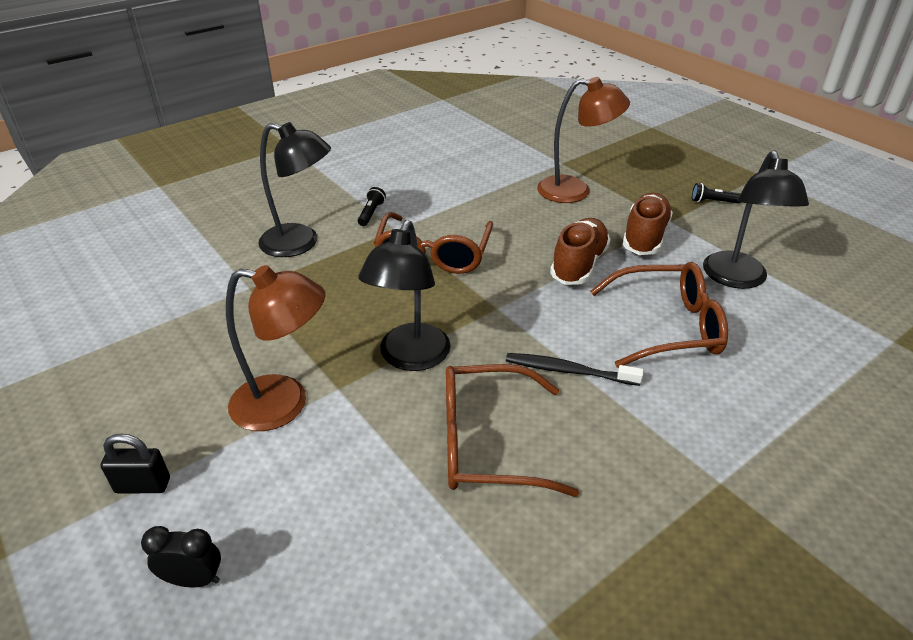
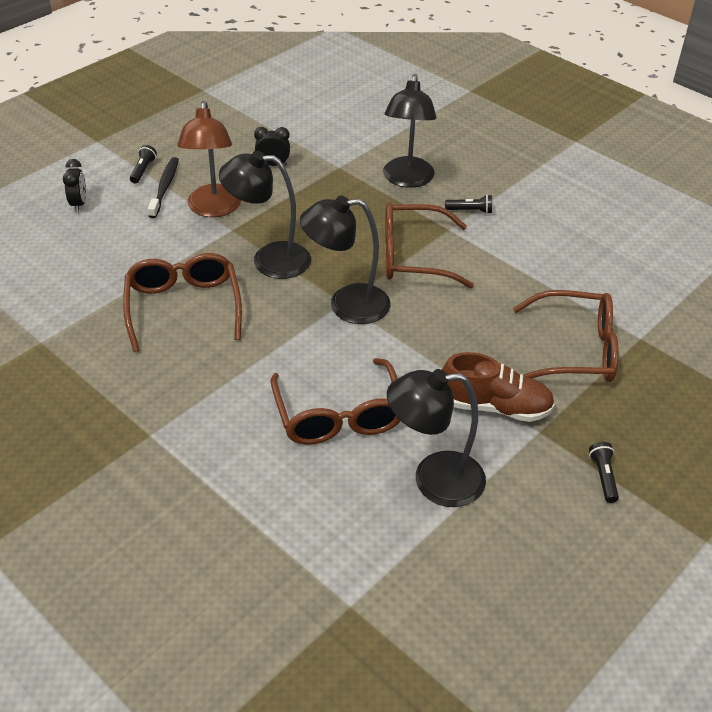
camera: 80 degrees right, 5 degrees up
black padlock [101,434,170,493] -> black flashlight [130,145,157,184]
black toothbrush [506,353,644,386] -> black toothbrush moved to [148,157,179,218]
brown lamp [537,77,630,203] -> brown glasses [513,290,619,382]
brown shoe [550,218,611,285] -> none
none -> black clock [254,127,290,166]
none -> black lamp [300,195,391,324]

